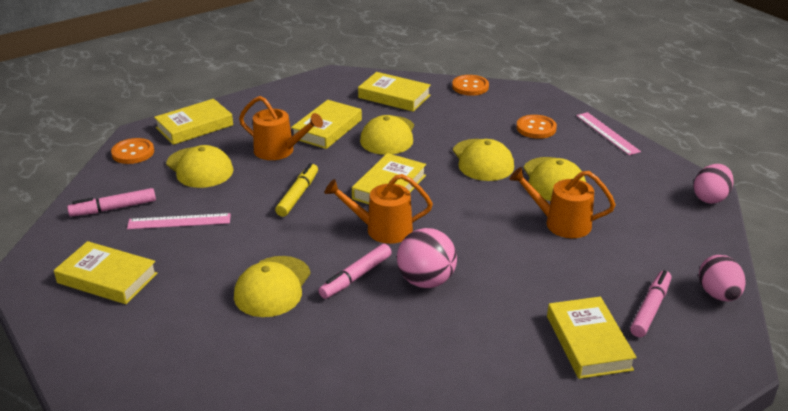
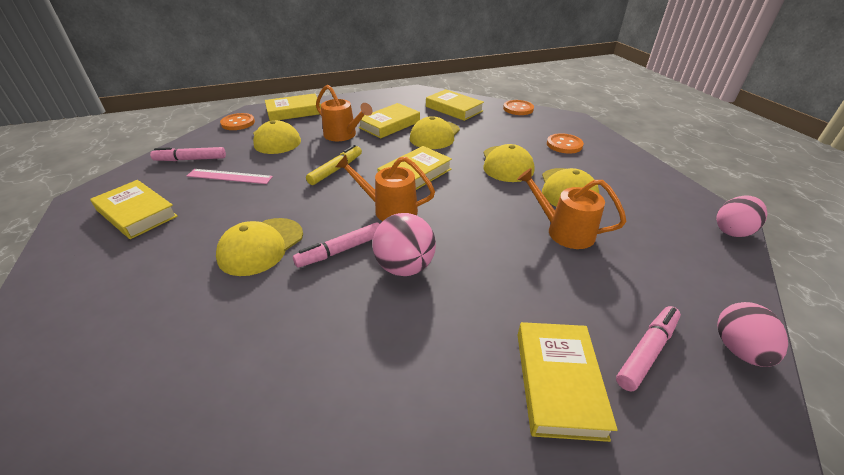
camera: 15 degrees right, 5 degrees up
pink ruler [576,112,641,155] -> none

